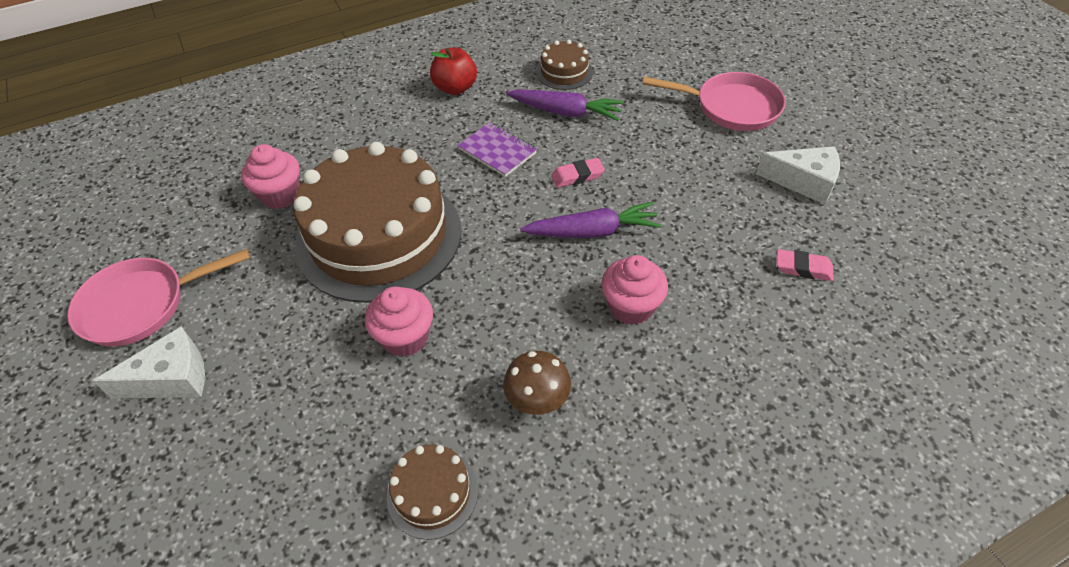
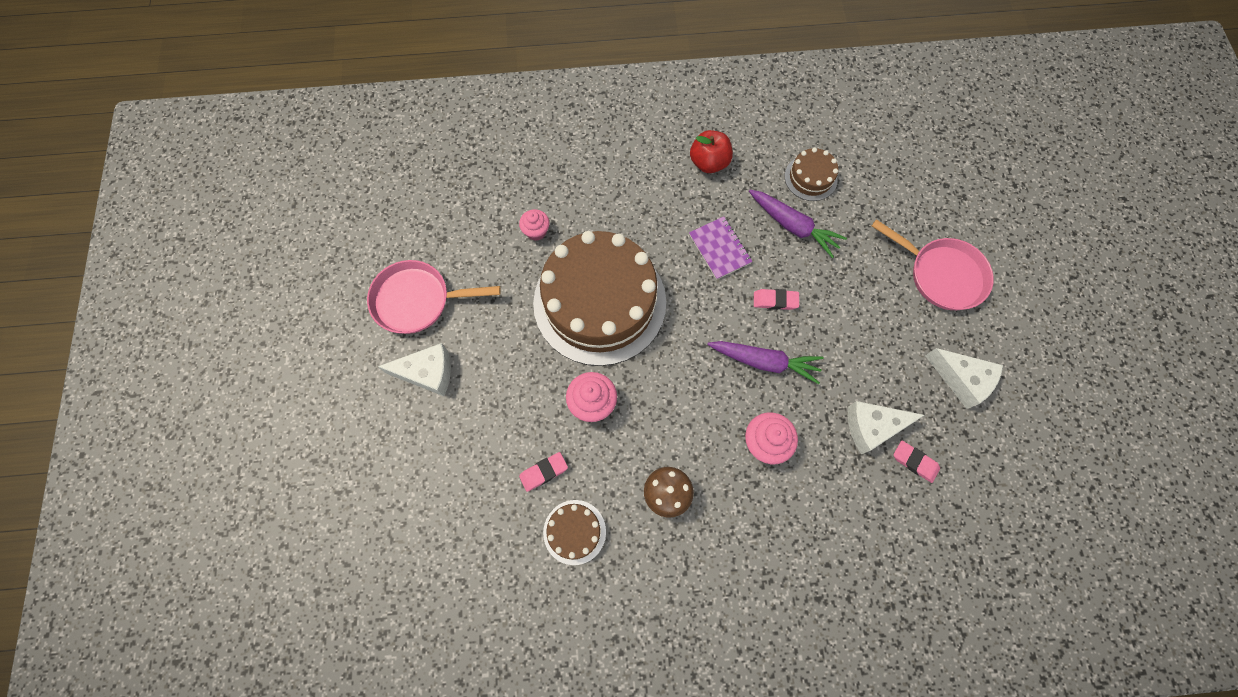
camera: 20 degrees right, 20 degrees up
pink cupcake [241,144,300,209] -> pink cupcake [519,209,550,241], size x0.66
none -> pink eraser [519,452,568,492]
none -> white cheese [848,401,924,455]

